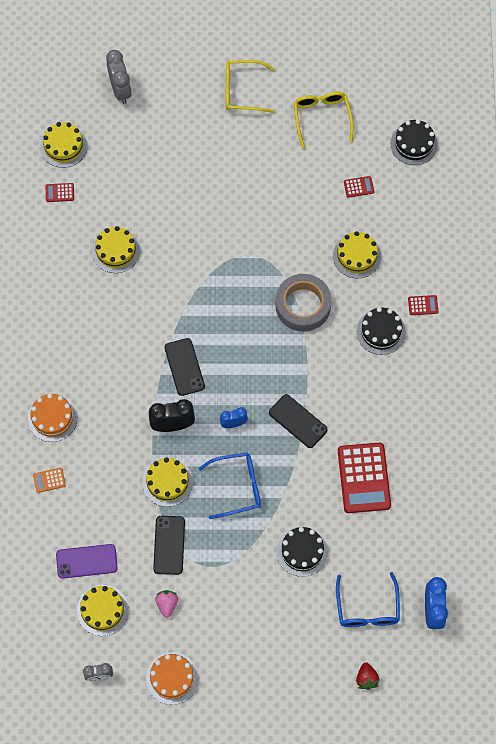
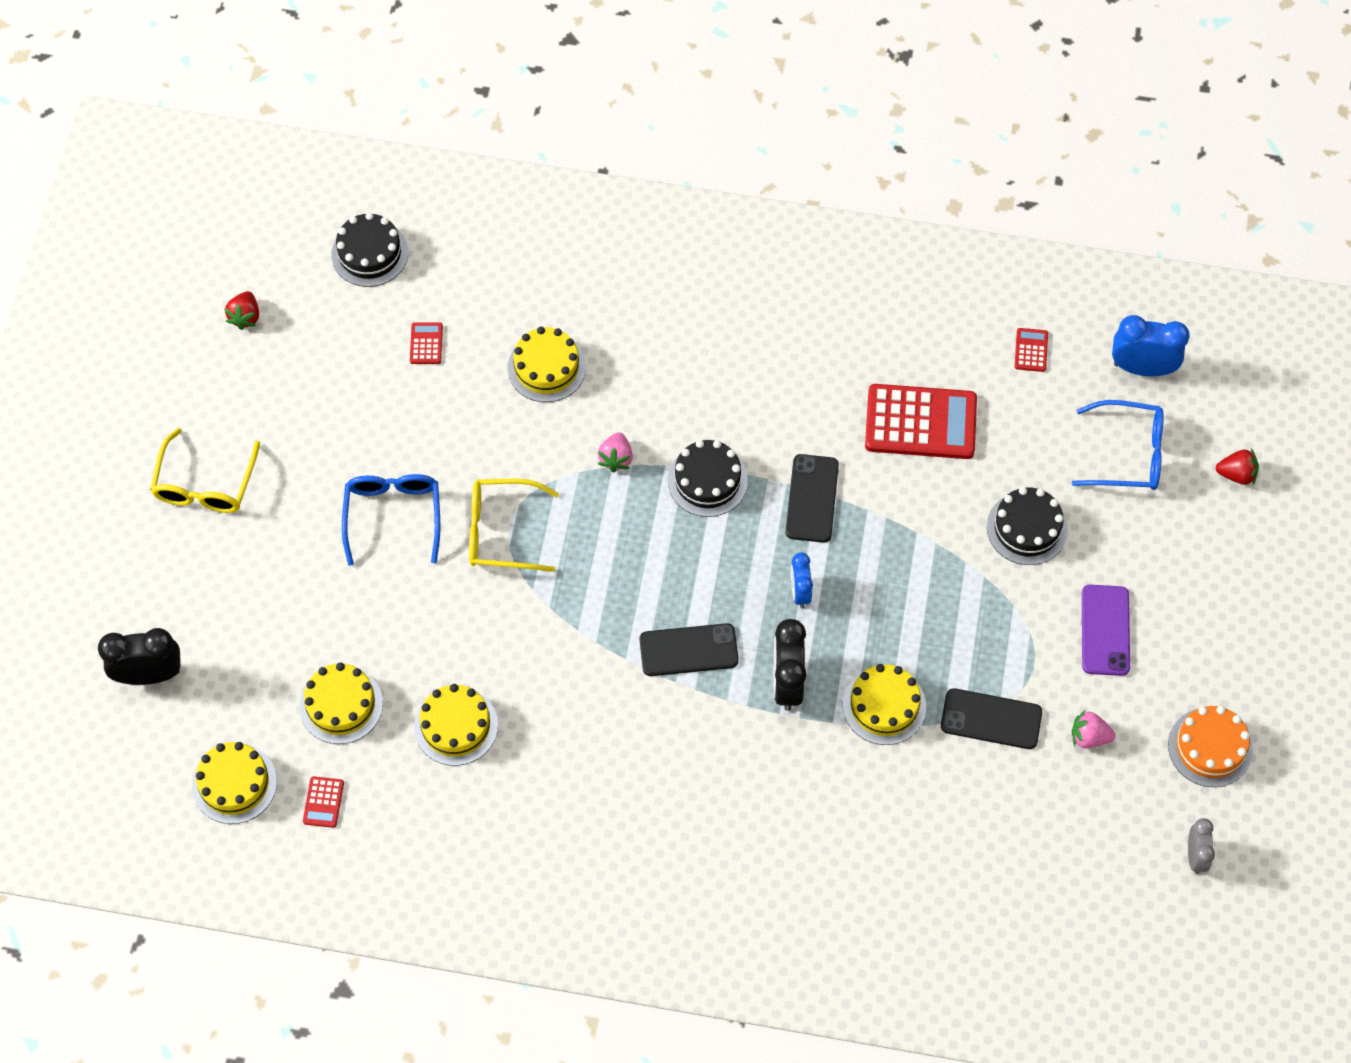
camera: 80 degrees left, 5 degrees down
orange cake [28,394,78,442] -> none
orange calculator [33,468,66,493] -> none
purple phone [56,544,118,579] -> purple phone moved to [1082,585,1130,676]
yellow cake [77,585,129,636] -> yellow cake moved to [299,663,383,744]
grey clock [106,50,132,104] -> black clock [98,628,181,685]
blue glasses [198,452,261,519] -> blue glasses moved to [342,474,440,566]
black phone [269,394,328,448] -> black phone turned 45 degrees counterclockwise [785,454,839,543]
grey tape [275,274,332,332] -> pink strawberry [598,432,633,473]
yellow glasses [294,91,354,149] -> yellow glasses moved to [469,479,559,572]
black cake [357,307,406,355] -> black cake moved to [668,440,748,517]
red calculator [408,295,438,315] -> red calculator moved to [1015,328,1048,372]
none -> red strawberry [224,291,259,330]

